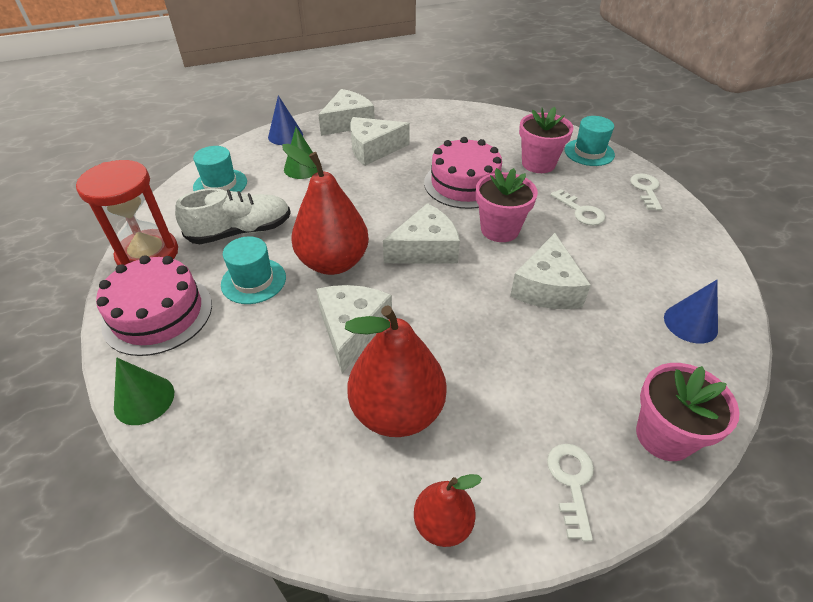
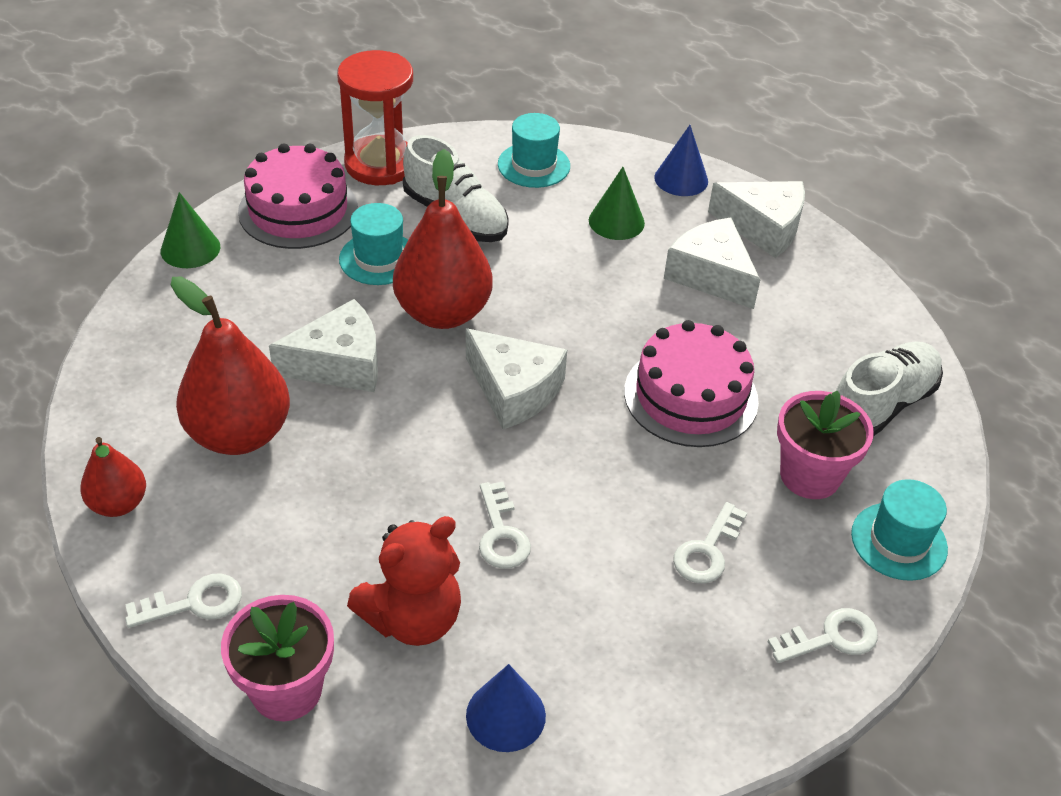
camera: 65 degrees right, 0 degrees up
pink flower pot [476,168,538,242] -> none
white cheese [510,233,591,309] -> white key [479,482,531,569]
none -> red teddy bear [347,516,461,646]
none -> white shoe [836,341,943,436]

